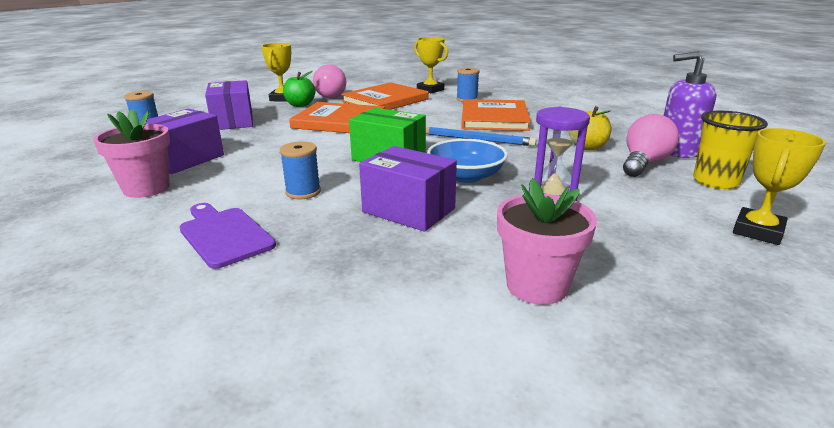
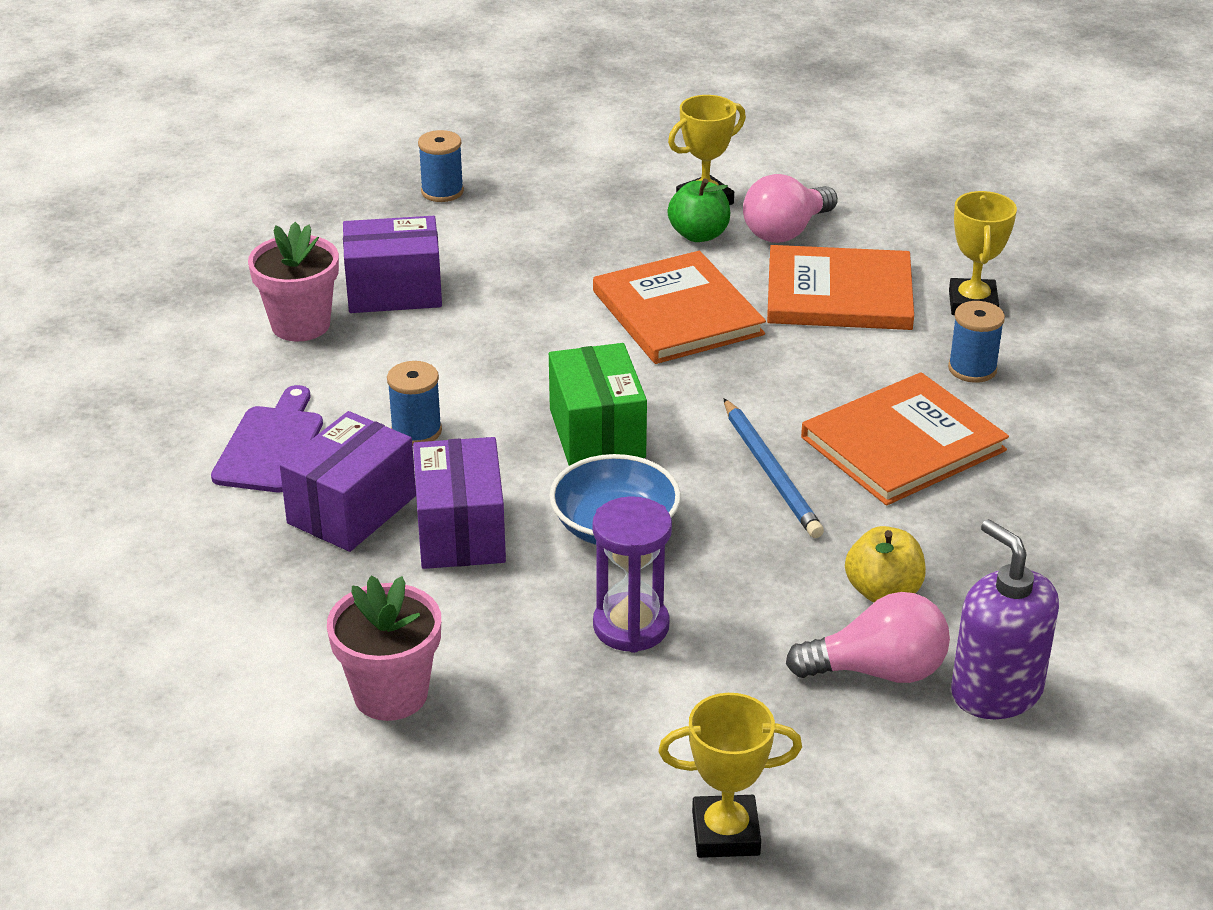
camera: 50 degrees right, 10 degrees up
purple box [205,80,253,130] -> purple box moved to [280,411,416,552]
yellow cup [693,111,768,189] -> none

